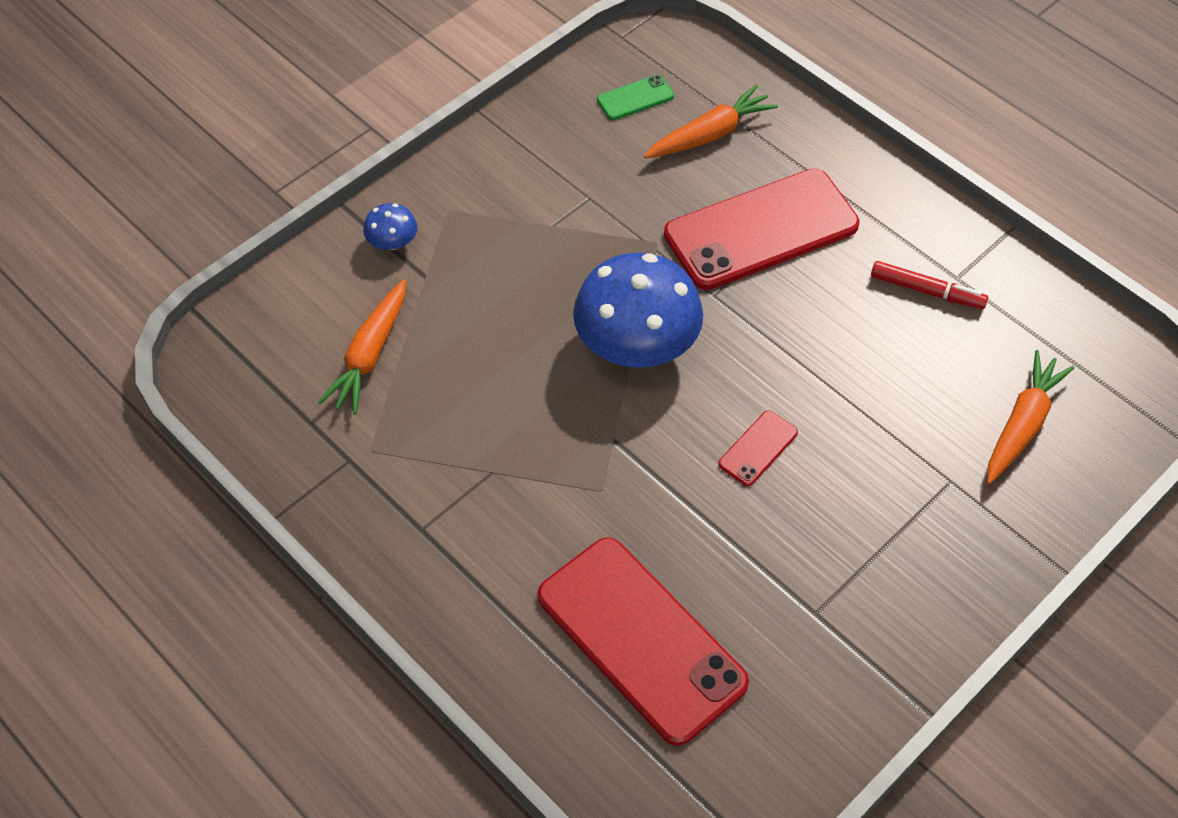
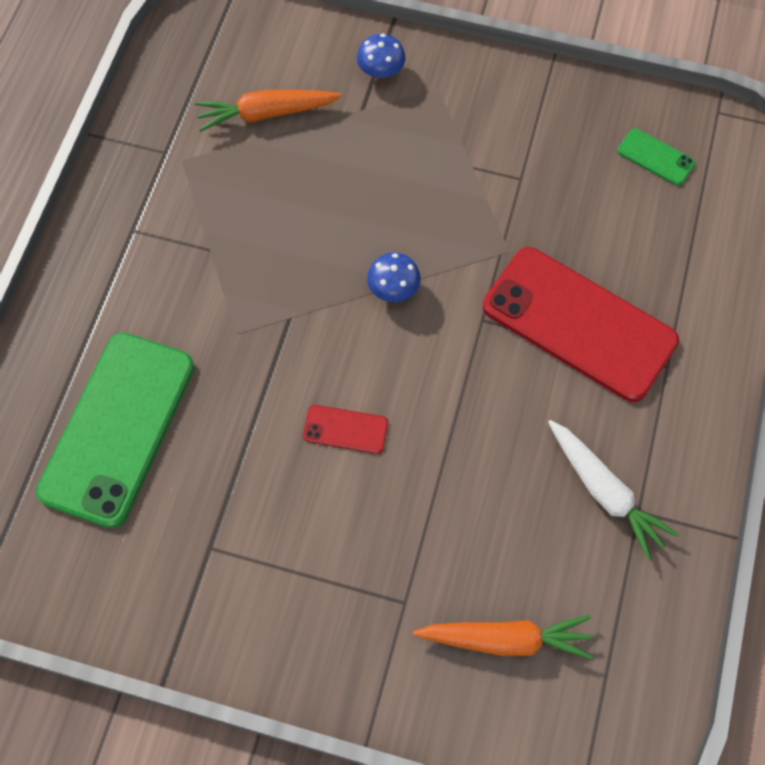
camera: 60 degrees right, 10 degrees up
red phone [538,537,749,746] -> green phone [36,333,194,528]
blue mushroom [573,253,703,368] -> blue mushroom [367,252,421,302], size x0.44
orange carrot [644,85,778,159] -> none
red marker [871,261,988,309] -> white carrot [548,420,679,561]

